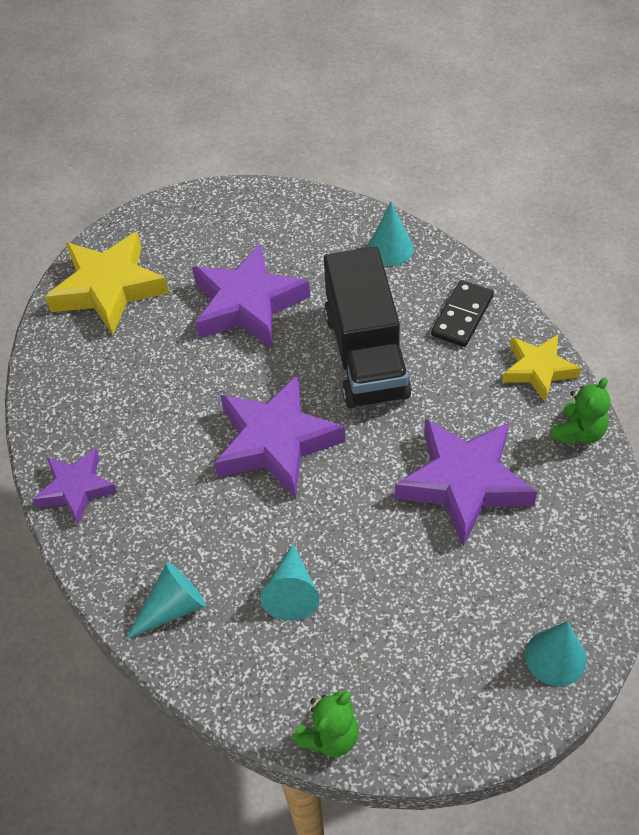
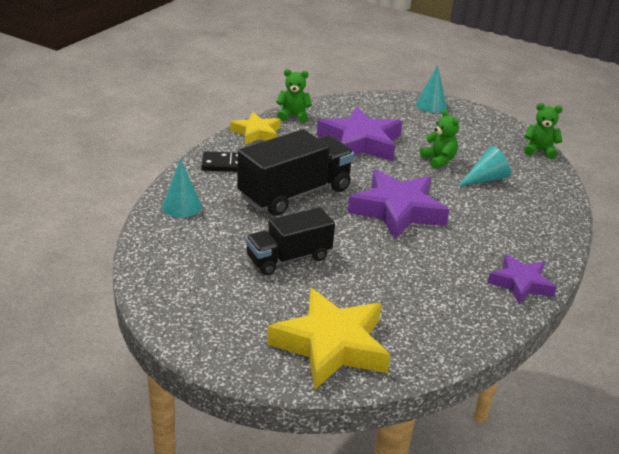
camera: 125 degrees left, 20 degrees down
turquoise cone [126,562,206,639] -> none
purple star [192,243,310,348] -> black truck [245,207,335,275]
none -> green teddy bear [420,109,459,169]

